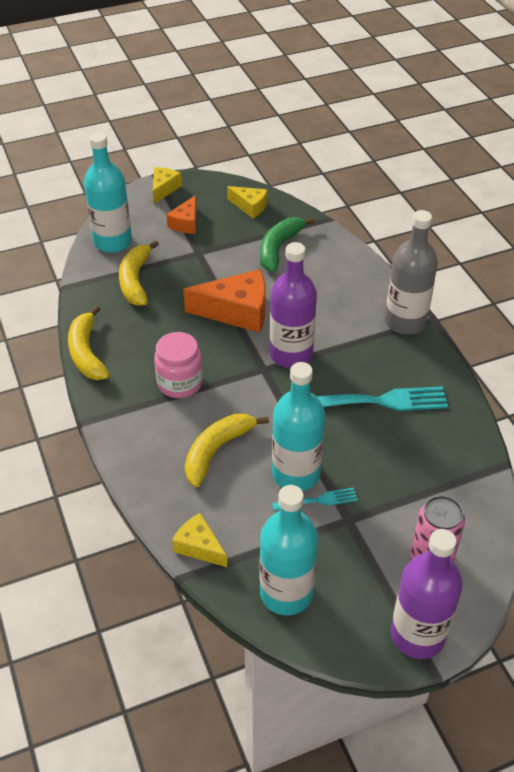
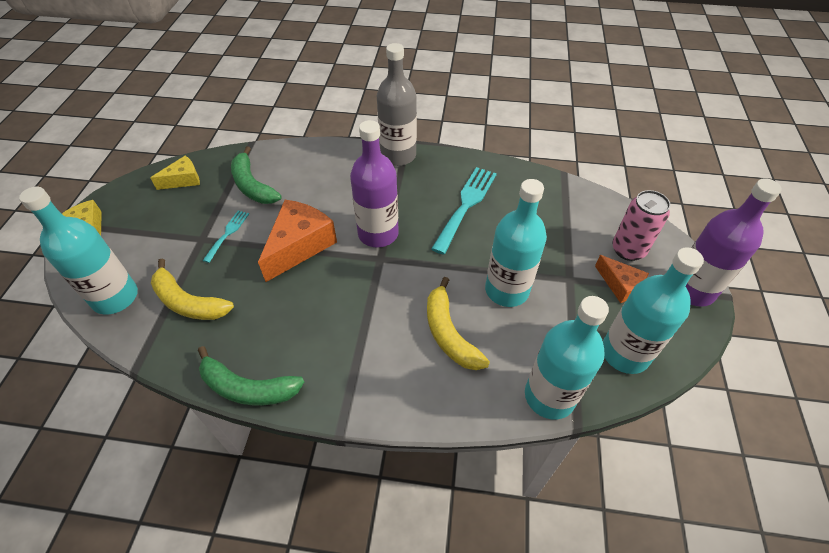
camera: 60 degrees left, 5 degrees up
yellow banana [68,306,110,380] -> green banana [198,346,304,405]
pink jar [154,332,203,398] -> none
orange cheese [166,195,196,234] -> orange cheese moved to [595,255,649,303]
yellow cheese [172,513,227,567] -> turquoise bottle [525,296,609,420]
turquoise fork [272,487,358,511] -> turquoise fork moved to [203,210,249,263]

